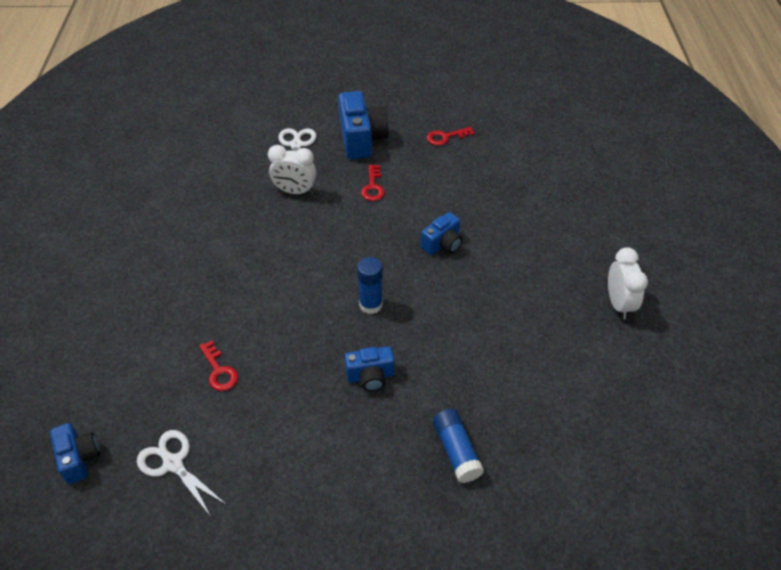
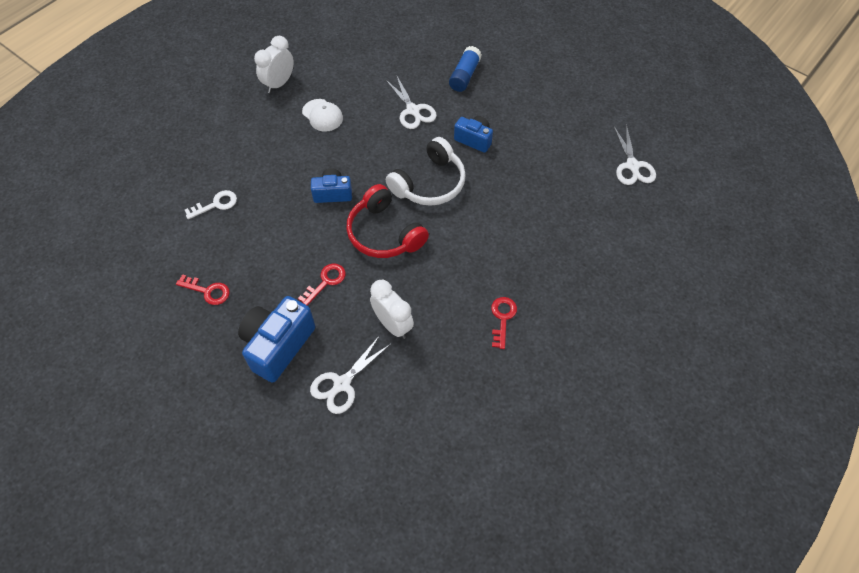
camera: 140 degrees left, 10 degrees up
blue camera [50,423,100,484] -> none
red key [199,340,238,391] -> red key moved to [491,297,517,349]
blue glue stick [357,257,383,314] -> white headphones [386,137,466,206]
none -> white key [185,190,237,219]
none -> white cap [302,99,343,132]
none -> red headphones [346,184,429,258]
none -> white scissors [385,75,437,129]

